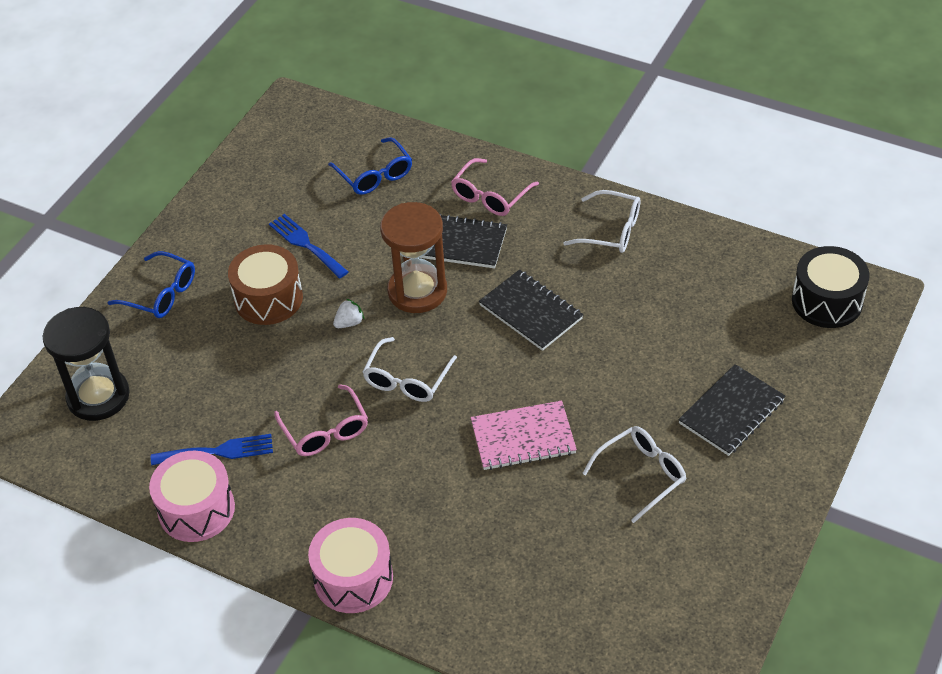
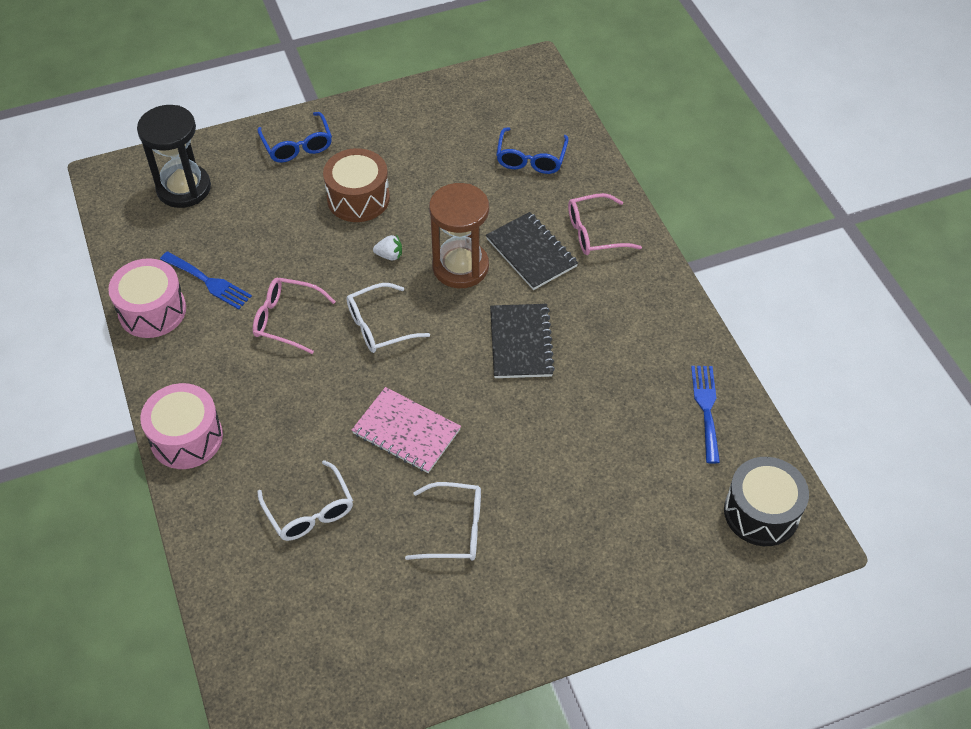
camera: 40 degrees right, 5 degrees up
blue fork [269,214,348,278] -> blue fork moved to [691,366,720,464]
pink glasses [274,384,368,456] -> pink glasses turned 90 degrees clockwise [253,278,336,354]
white glasses [563,190,640,253] -> white glasses moved to [257,460,353,541]
black notebook [678,364,785,456] -> none

